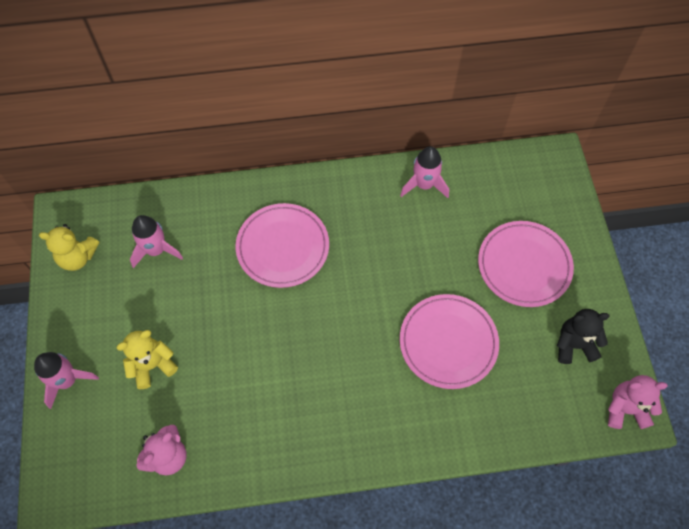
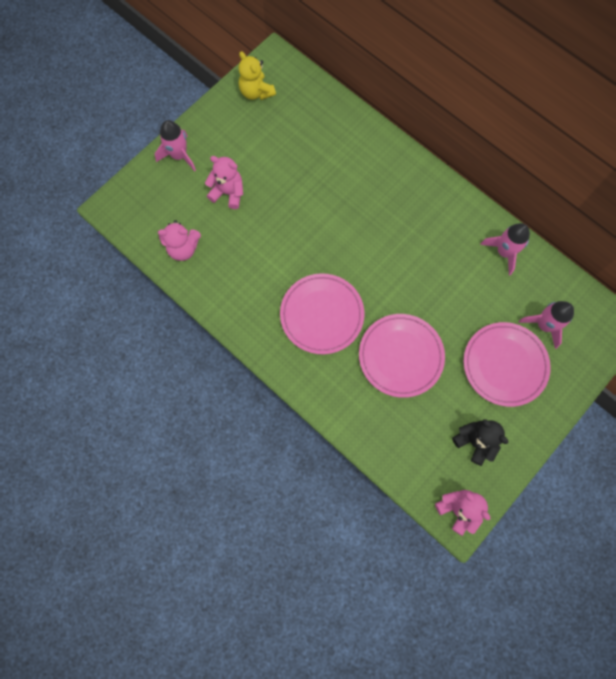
camera: 50 degrees right, 10 degrees up
yellow teddy bear [116,330,178,389] -> pink teddy bear [205,156,243,209]
pink rocket [130,215,183,268] -> pink rocket moved to [519,301,574,349]
pink plate [236,203,329,288] -> pink plate moved to [280,273,364,354]

